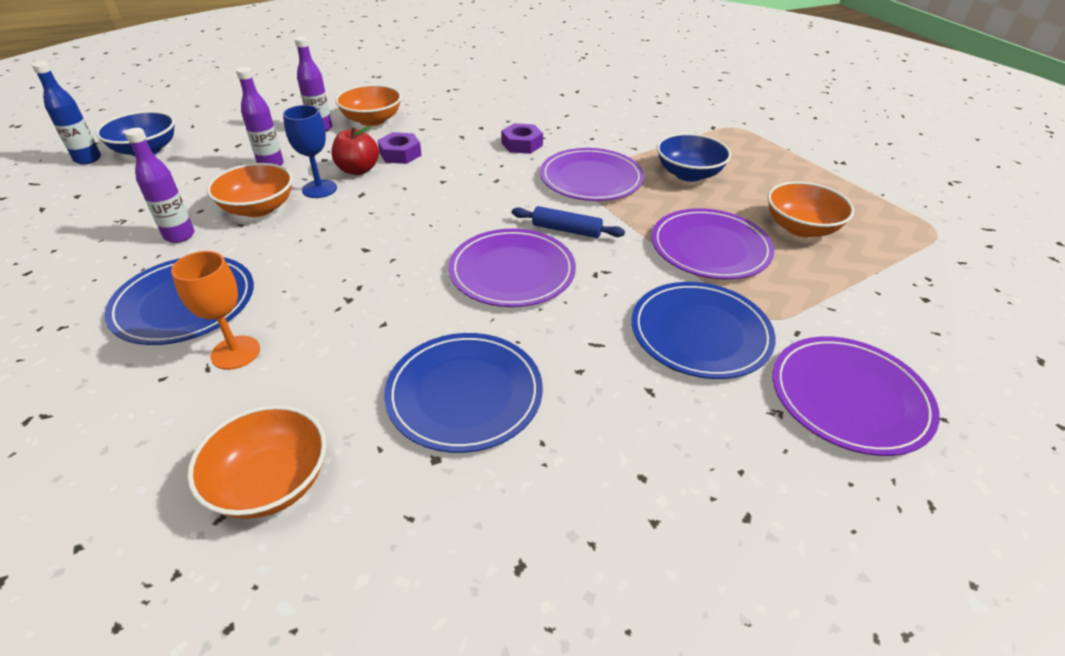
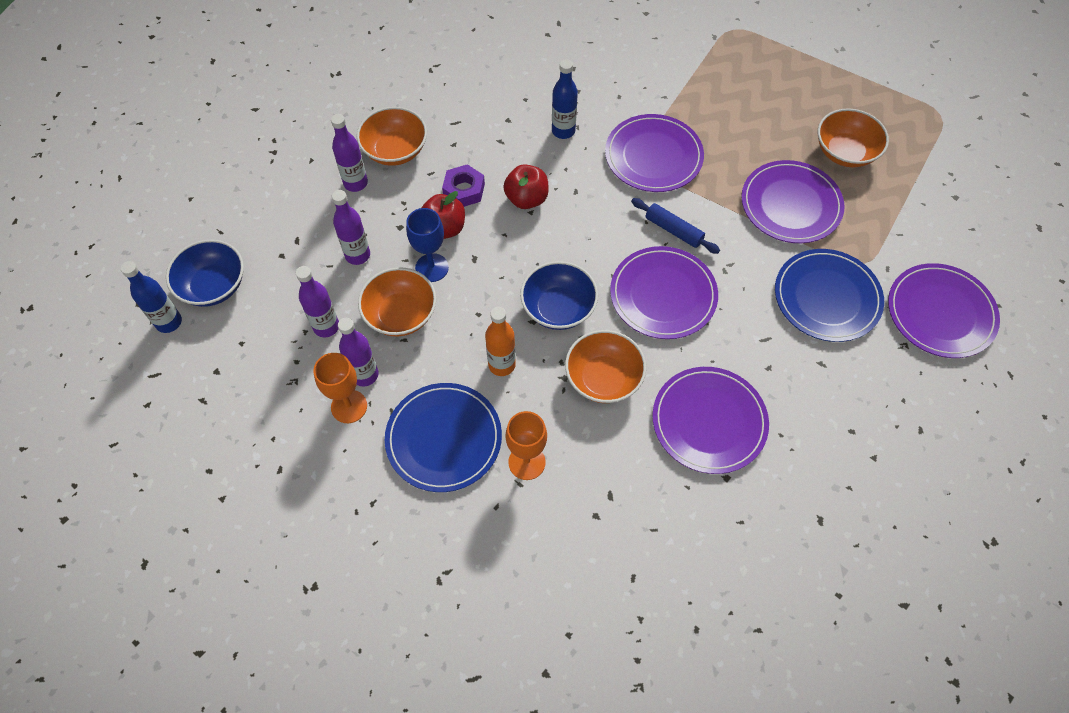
camera: 25 degrees left, 20 degrees up
orange bowl [187,405,327,519] -> orange bowl moved to [565,330,646,403]
blue plate [384,333,543,453] -> purple plate [653,367,769,474]
purple nut [501,123,543,154] -> blue bottle [552,59,578,139]
blue rolling pin [512,206,625,238] -> blue rolling pin turned 45 degrees clockwise [631,198,720,254]
blue bowl [657,133,731,182] -> blue bowl moved to [520,261,598,330]
none -> purple bottle [296,266,339,337]
none -> orange goblet [313,353,367,423]
none -> orange bottle [485,307,516,376]
none -> red apple [503,164,549,209]

